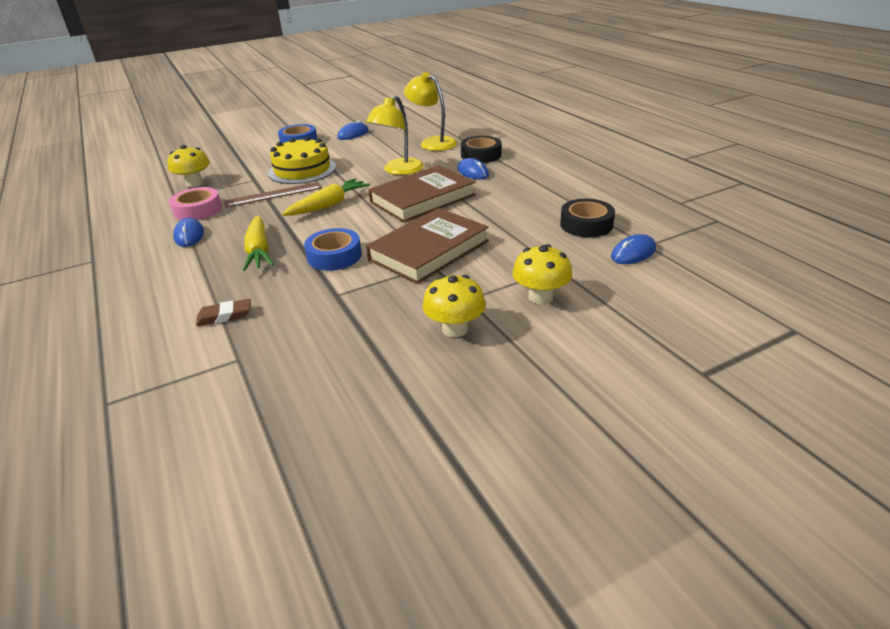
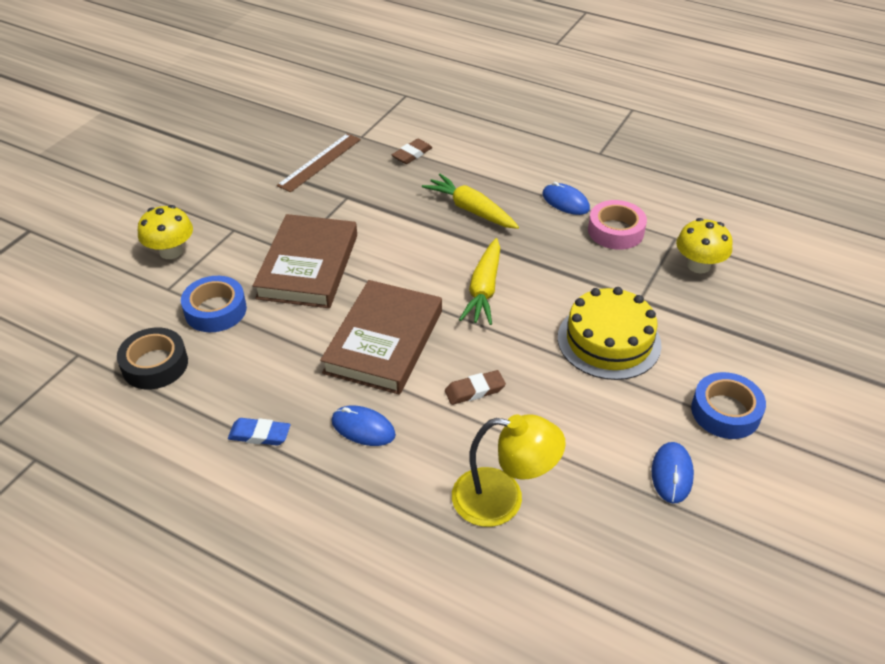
camera: 145 degrees right, 10 degrees up
brown ruler [224,182,322,207] -> brown ruler moved to [277,133,361,192]
blue tape [304,228,362,271] -> blue tape moved to [181,276,247,332]
yellow lamp [366,96,424,175] -> brown eraser [445,370,506,405]
yellow mushroom [423,275,486,337] -> none
black tape [461,136,501,163] -> none
blue mouse [611,234,656,264] -> none
none -> blue eraser [228,418,290,446]

